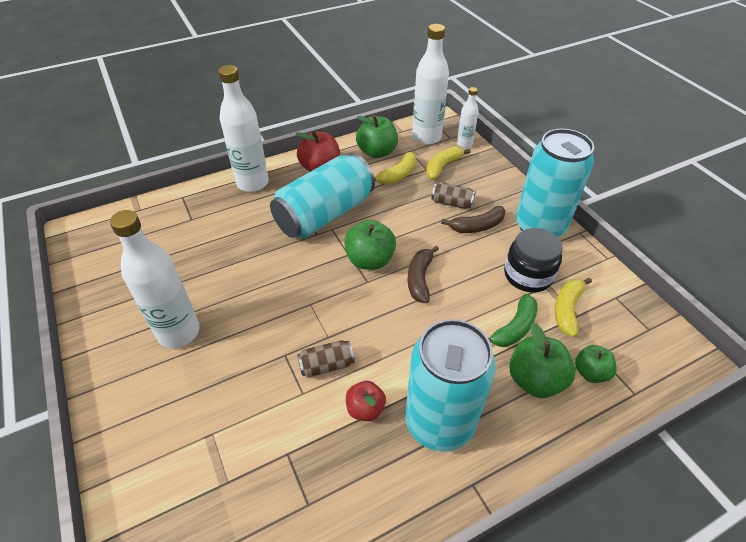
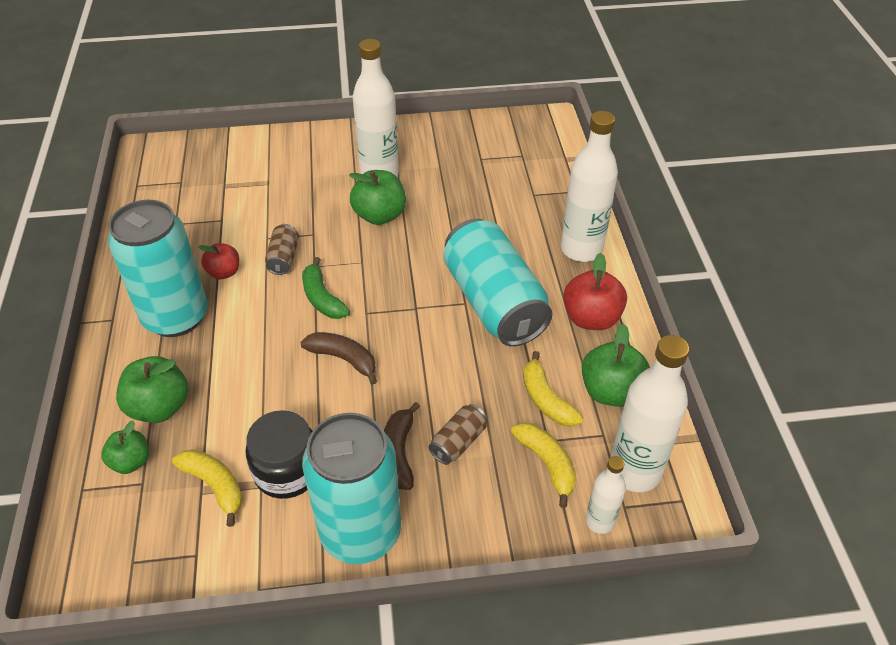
camera: 110 degrees right, 0 degrees up
green apple [344,220,396,270] -> green apple moved to [349,170,406,225]
green banana [488,294,538,347] -> green banana moved to [302,257,350,319]

